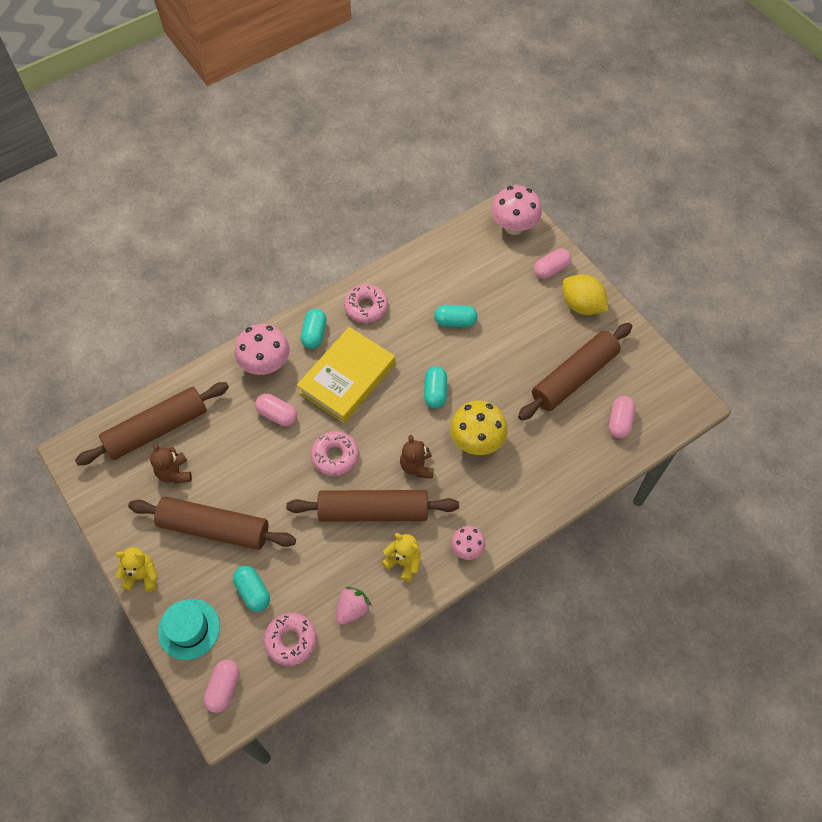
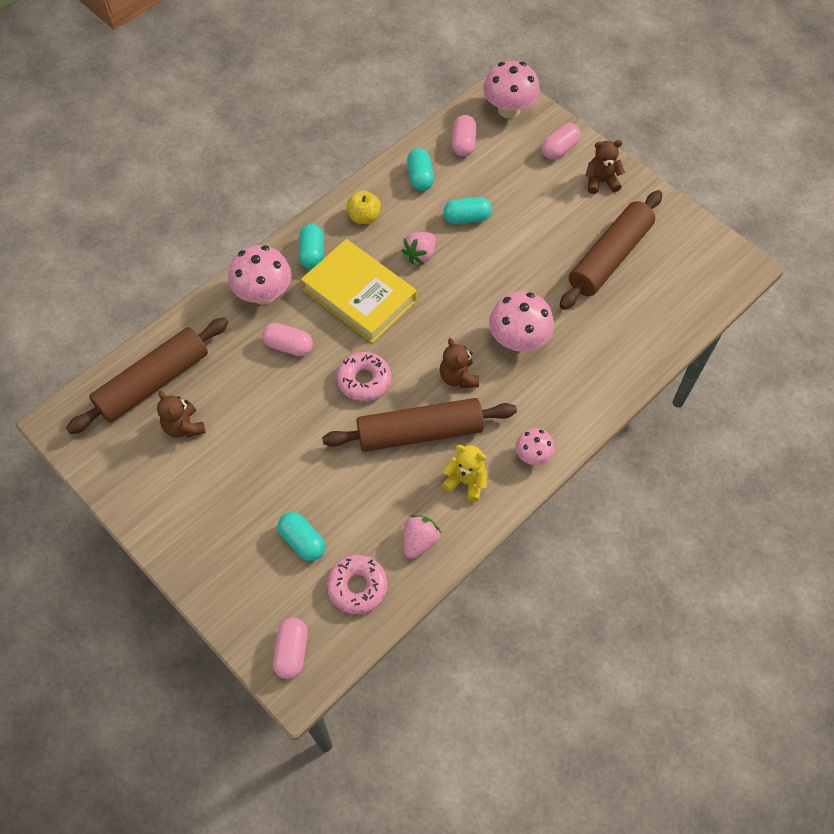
camera: 10 degrees left, 0 degrees up
yellow teddy bear [115,547,158,592] -> none
brown rolling pin [128,497,296,550] -> none
turquoise hat [158,599,220,660] -> none
yellow book [297,327,395,423] -> yellow book turned 75 degrees counterclockwise [301,239,417,343]
pink donut [344,284,388,323] -> yellow apple [347,190,381,224]
turquoise capsule [424,366,447,408] -> turquoise capsule moved to [407,148,434,191]
yellow mushroom [450,401,508,455] -> pink mushroom [489,291,554,352]
yellow lemon [562,274,608,315] -> brown teddy bear [585,140,625,194]
pink capsule [609,396,635,438] -> pink capsule moved to [452,115,476,157]
none -> pink strawberry [401,232,436,265]

